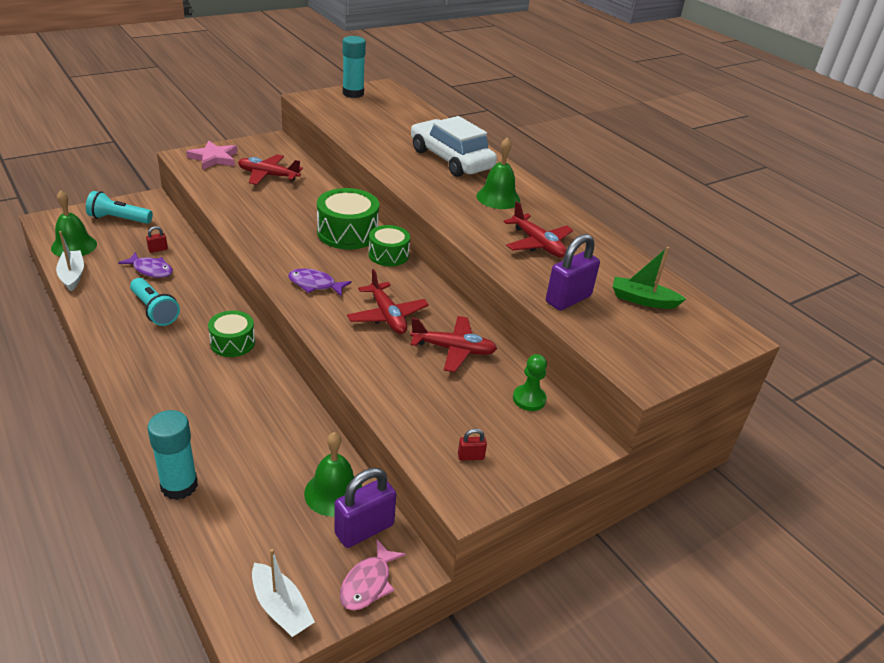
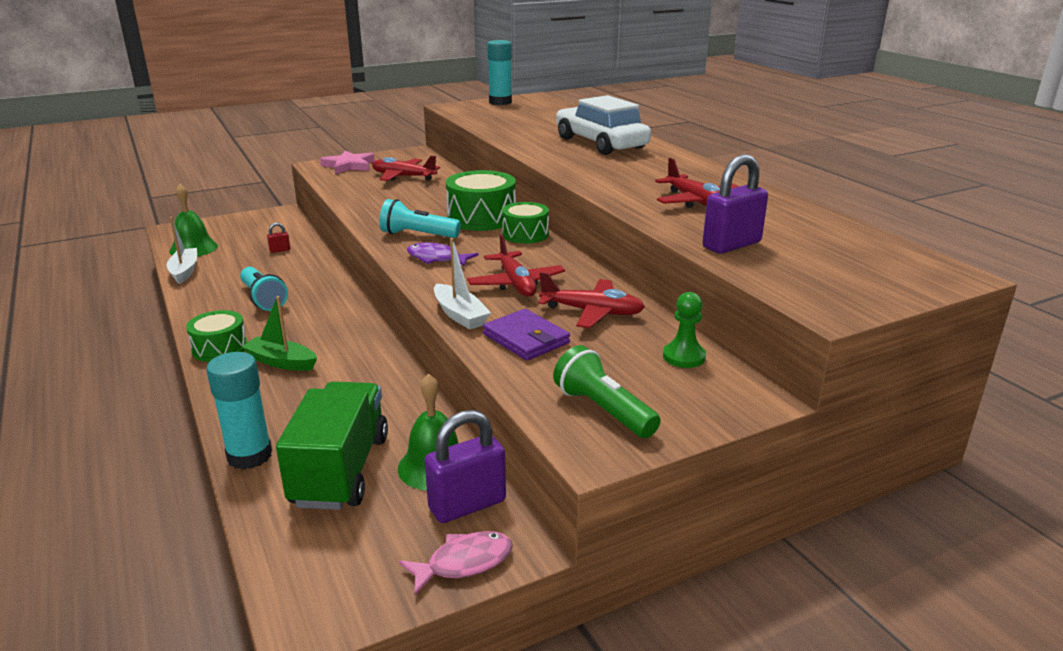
camera: 10 degrees right, 10 degrees down
turquoise flashlight [86,191,153,224] -> turquoise flashlight moved to [379,199,461,238]
purple fish [118,252,173,278] -> none
green drum [208,310,255,357] -> green drum moved to [186,310,247,362]
white boat [252,549,315,637] -> white boat moved to [434,238,491,329]
pink fish [340,539,406,610] -> pink fish turned 150 degrees counterclockwise [399,531,513,595]
red padlock [458,429,487,461] -> green flashlight [553,345,661,438]
green bell [476,137,520,209] -> none
green boat [613,247,686,309] -> green boat moved to [241,296,317,371]
none -> green truck [276,381,388,510]
none -> purple wallet [483,309,570,361]

